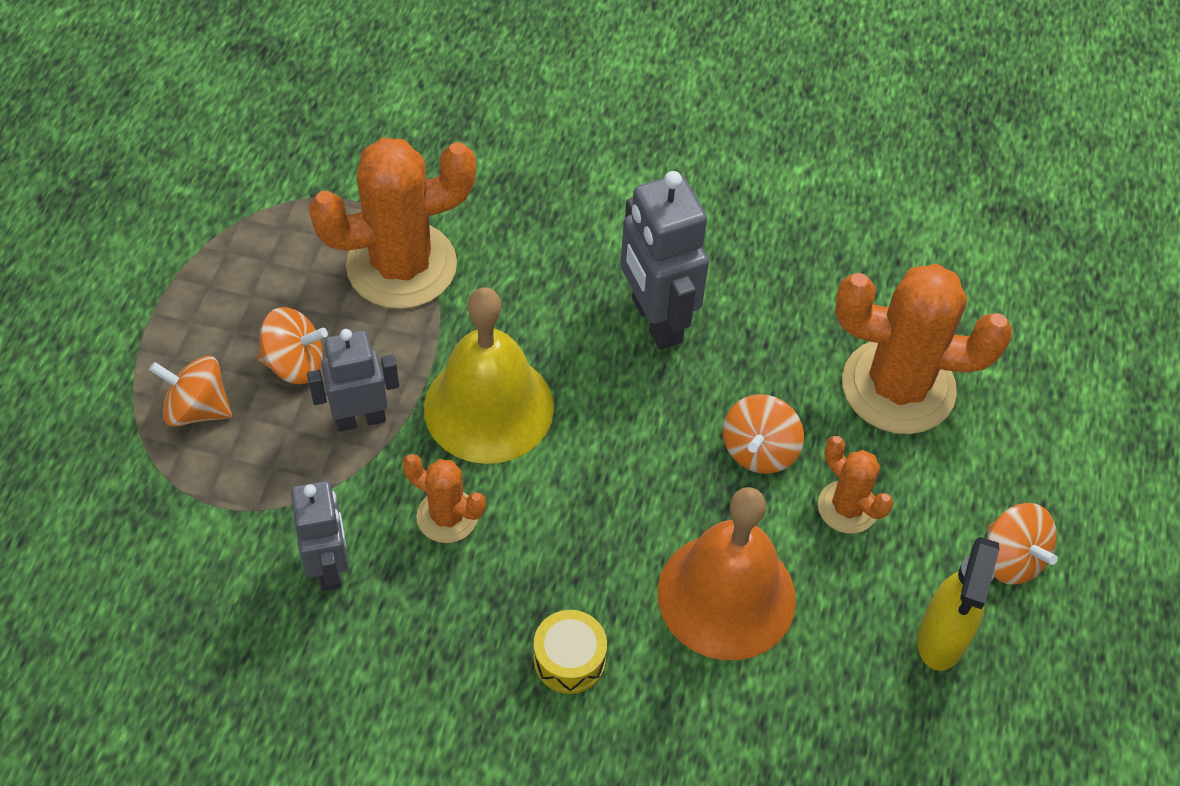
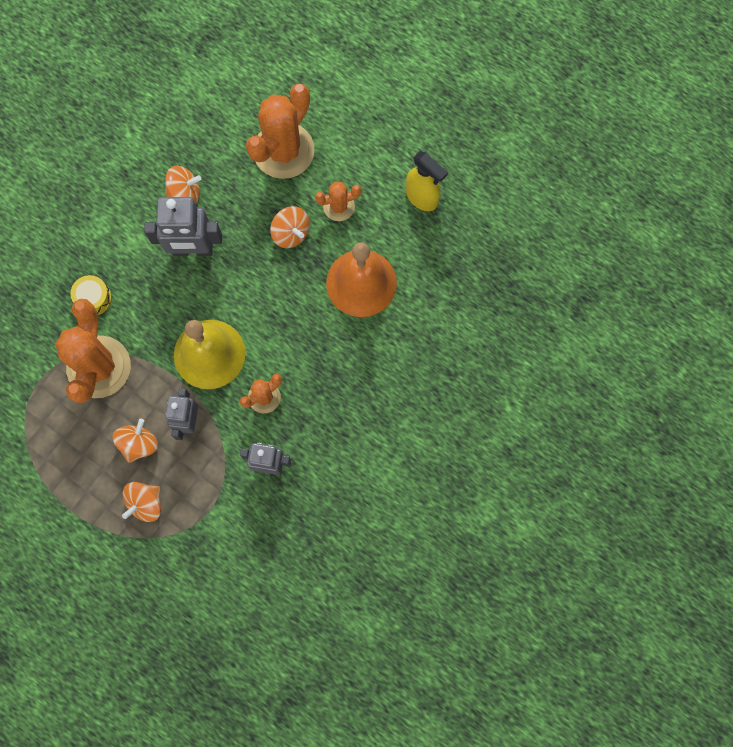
camera: 65 degrees left, 20 degrees up
yellow drum [534,610,607,694] -> yellow drum moved to [70,275,112,315]
orange spinning top [987,503,1058,585] -> orange spinning top moved to [165,166,201,204]

